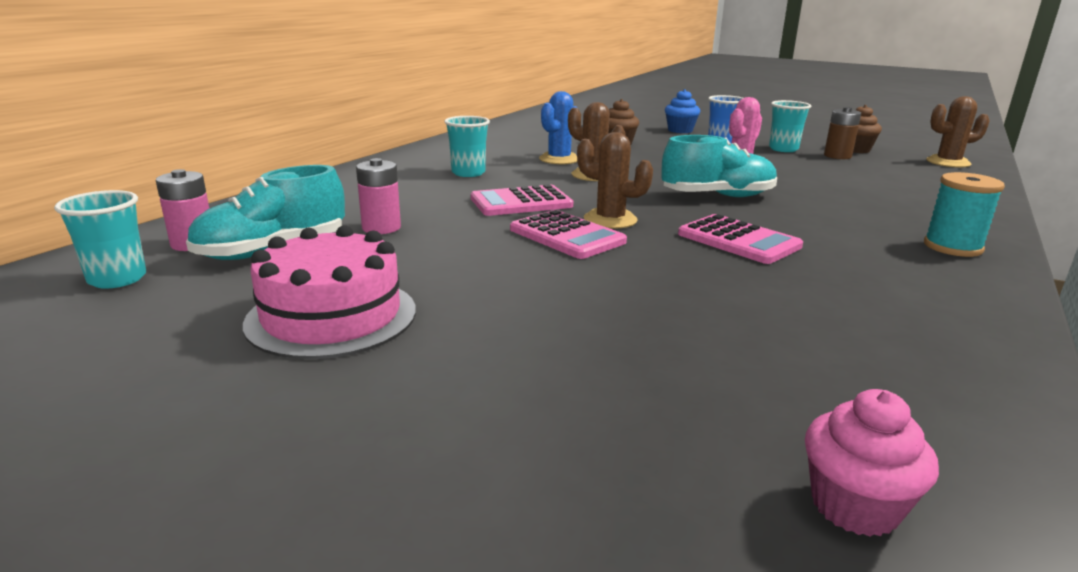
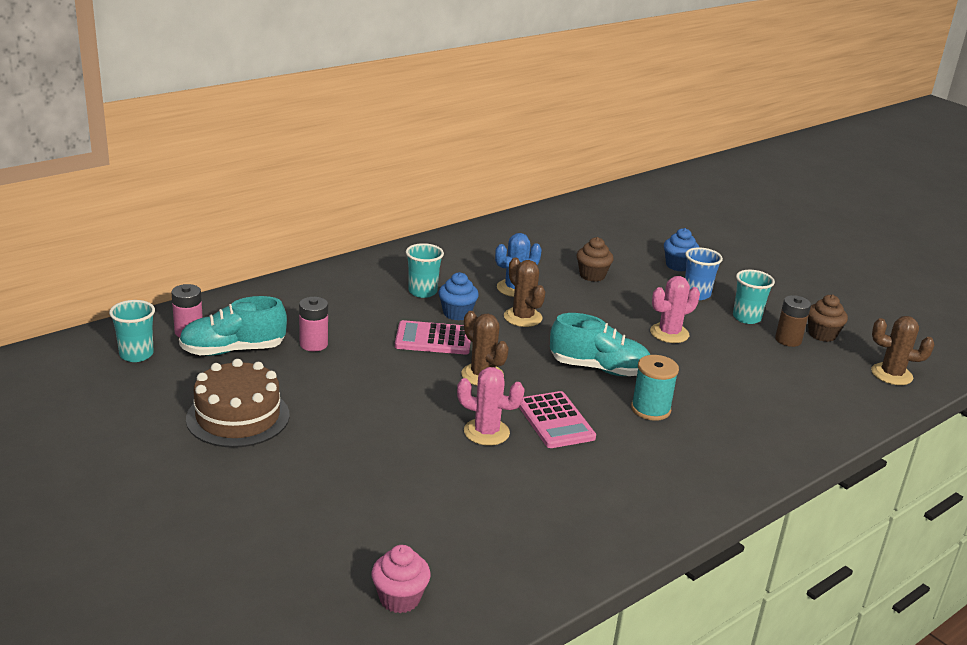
camera: 20 degrees right, 5 degrees up
pink cake [243,225,416,359] -> brown cake [186,359,290,448]
pink calculator [510,210,627,259] -> none
turquoise spool [924,172,1005,257] -> turquoise spool moved to [631,355,679,421]
none -> blue cupcake [439,272,479,320]
none -> pink cactus [457,367,525,446]

